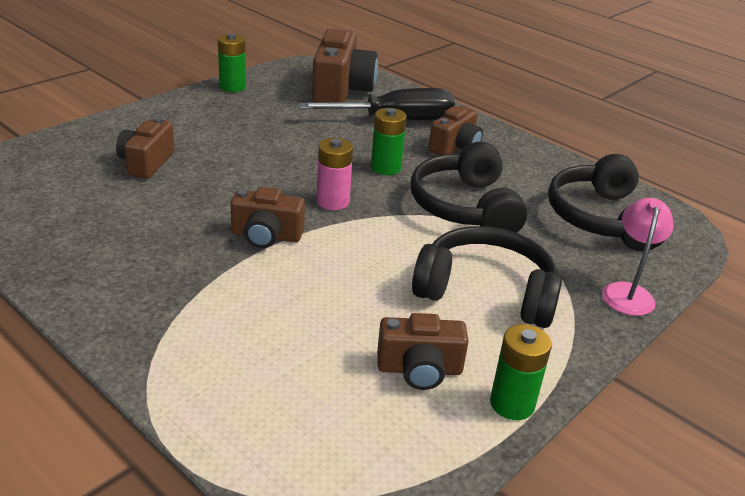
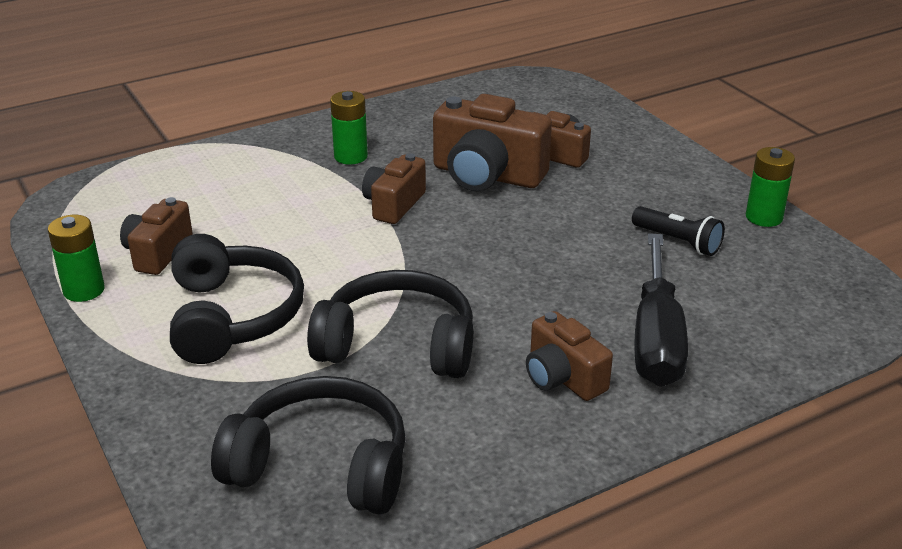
camera: 110 degrees right, 0 degrees up
brown camera [312,29,378,103] -> brown camera moved to [433,94,552,191]
pink battery [317,138,353,210] -> none
green battery [371,108,407,175] -> green battery moved to [330,91,368,165]
black headphones [412,226,562,328] -> black headphones turned 45 degrees counterclockwise [170,234,304,364]
pink lamp [602,198,674,316] -> none
none -> black flashlight [632,206,725,256]

